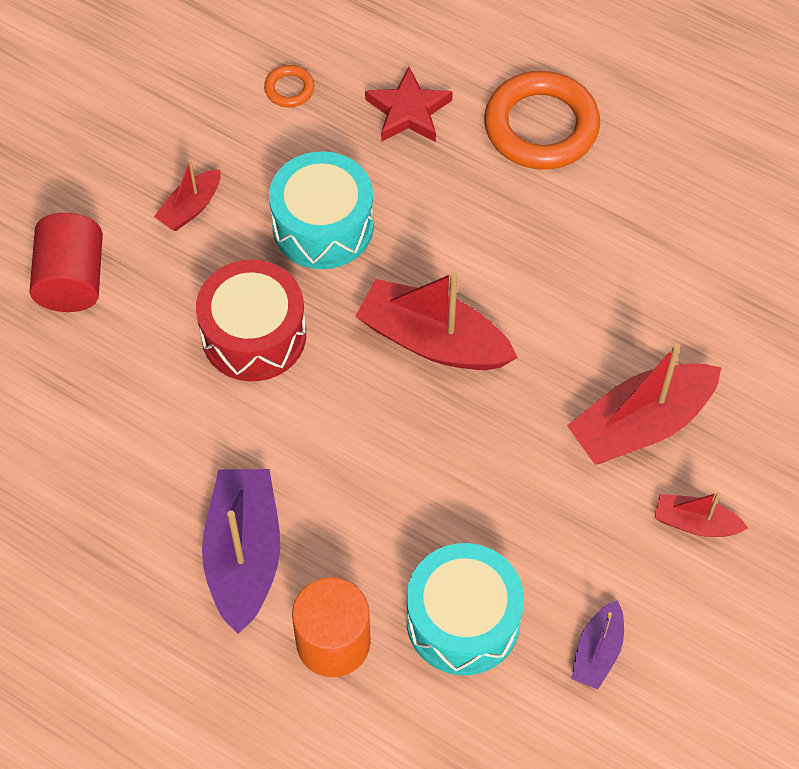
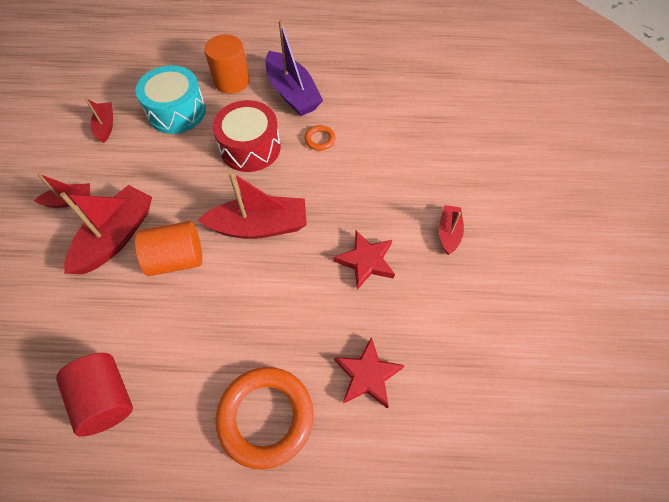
camera: 150 degrees right, 0 degrees up
red cylinder [30,213,103,312] -> red cylinder moved to [56,353,133,436]
red drum [196,260,306,381] -> red drum moved to [212,100,281,172]
orange ring [264,65,314,107] -> orange ring moved to [304,125,336,151]
turquoise drum [269,151,374,269] -> red star [334,230,395,290]
purple boat [571,600,624,689] -> red boat [85,98,113,143]
none -> orange cylinder [135,221,202,276]

